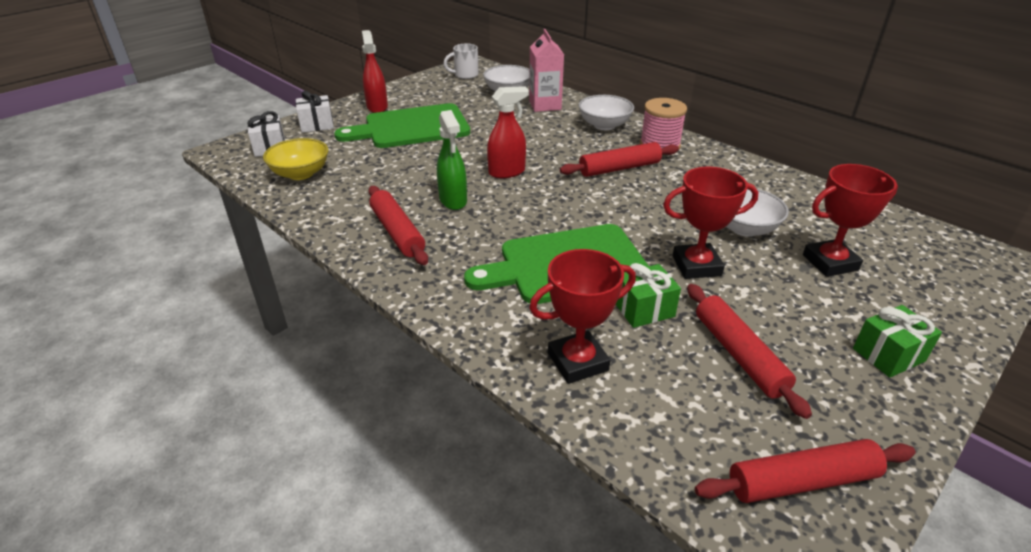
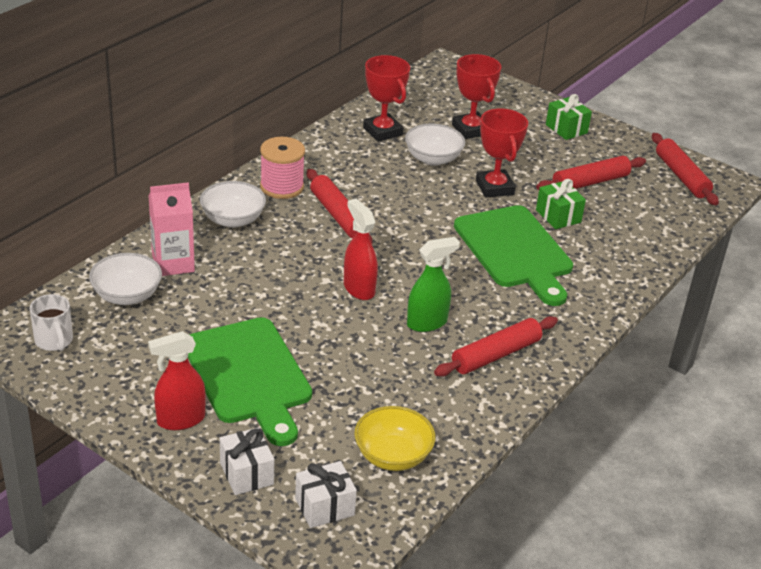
camera: 100 degrees left, 0 degrees up
red trophy [529,249,636,384] -> red trophy moved to [363,55,410,142]

